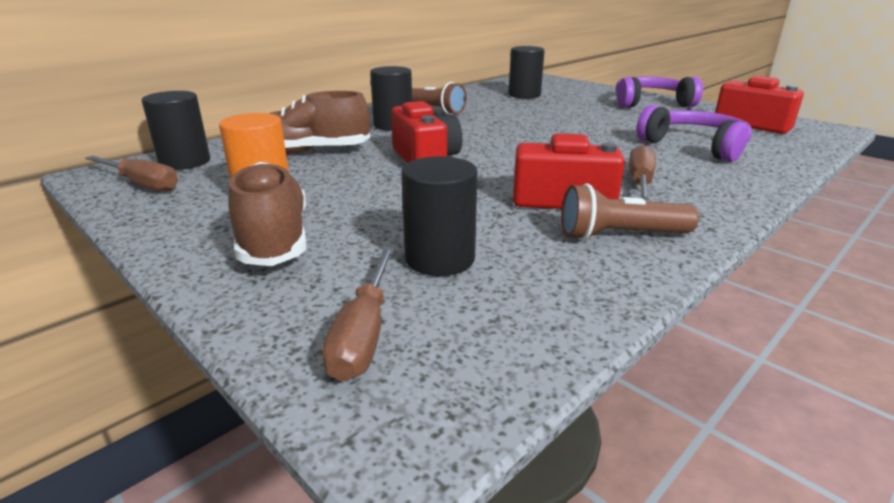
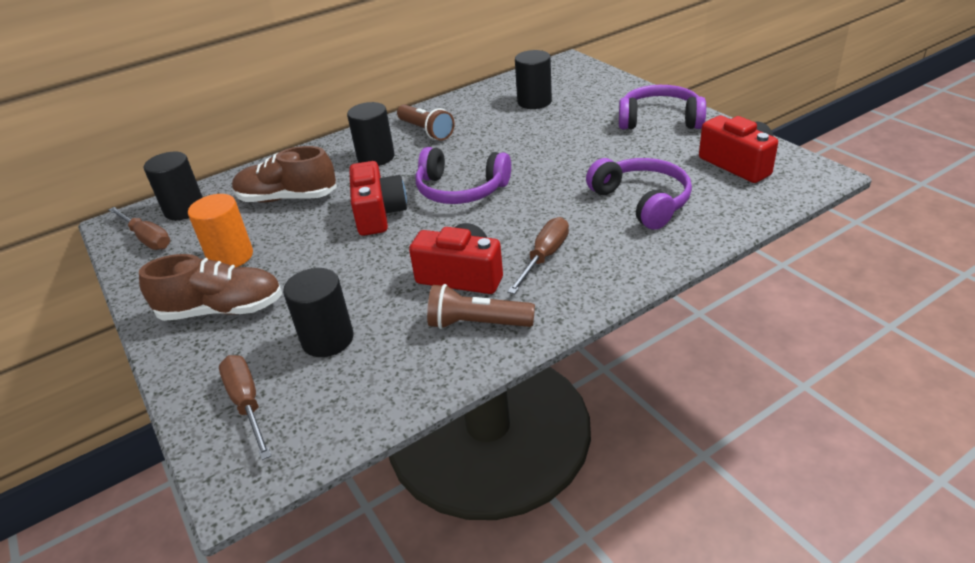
camera: 15 degrees right, 10 degrees up
brown shoe [228,162,306,266] -> brown shoe turned 90 degrees clockwise [139,254,282,321]
brown screwdriver [322,246,395,381] -> brown screwdriver turned 135 degrees clockwise [219,355,271,460]
none -> purple headphones [416,147,511,204]

